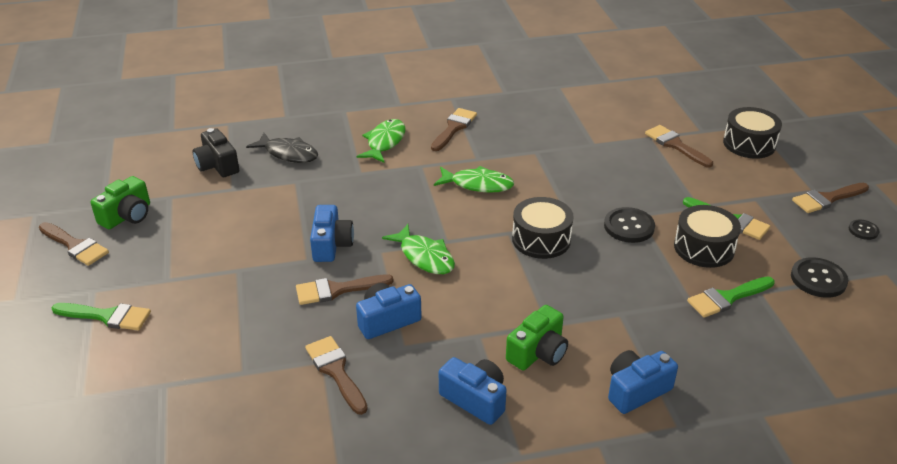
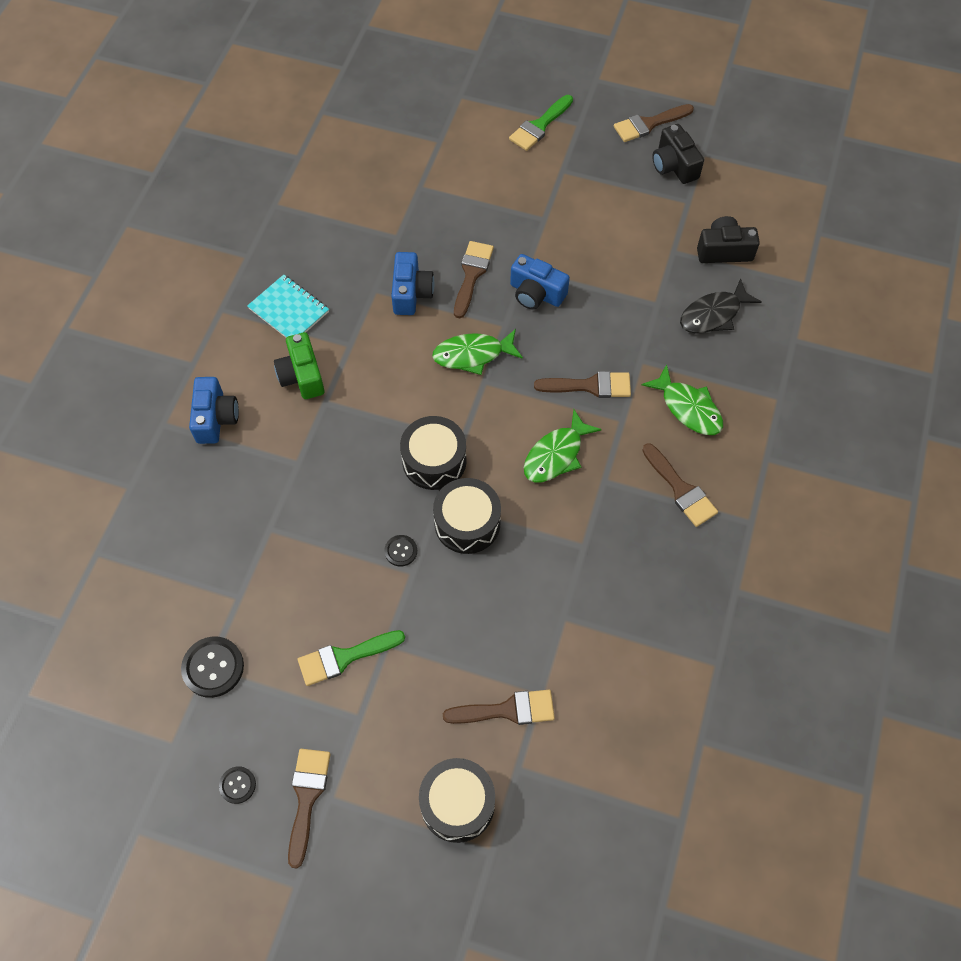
camera: 120 degrees right, 25 degrees up
green camera [90,176,150,229] -> black camera [652,124,704,184]
brown brush [305,336,368,415] -> brown brush moved to [534,371,631,398]
blue camera [439,357,507,425] -> turquoise notebook [247,275,329,338]
black button [604,207,655,243] -> black button [384,535,417,567], size x0.56
black drum [674,205,741,268] -> black drum moved to [433,478,501,554]
green brush [687,276,775,318] -> none

